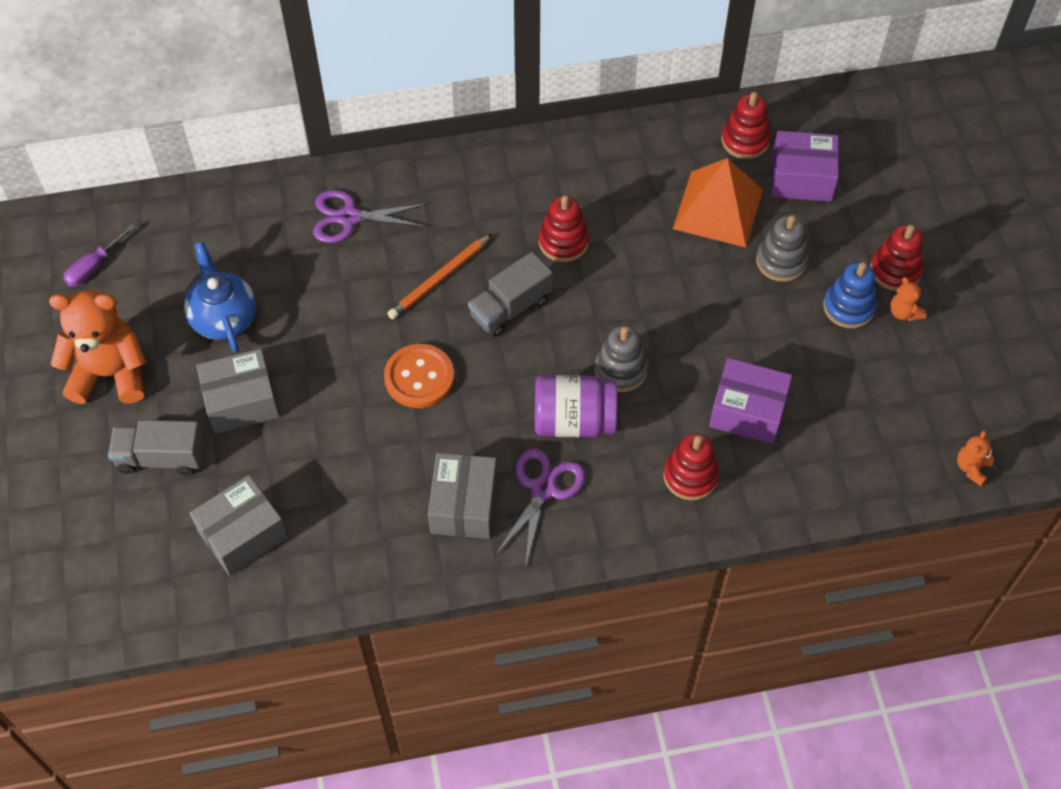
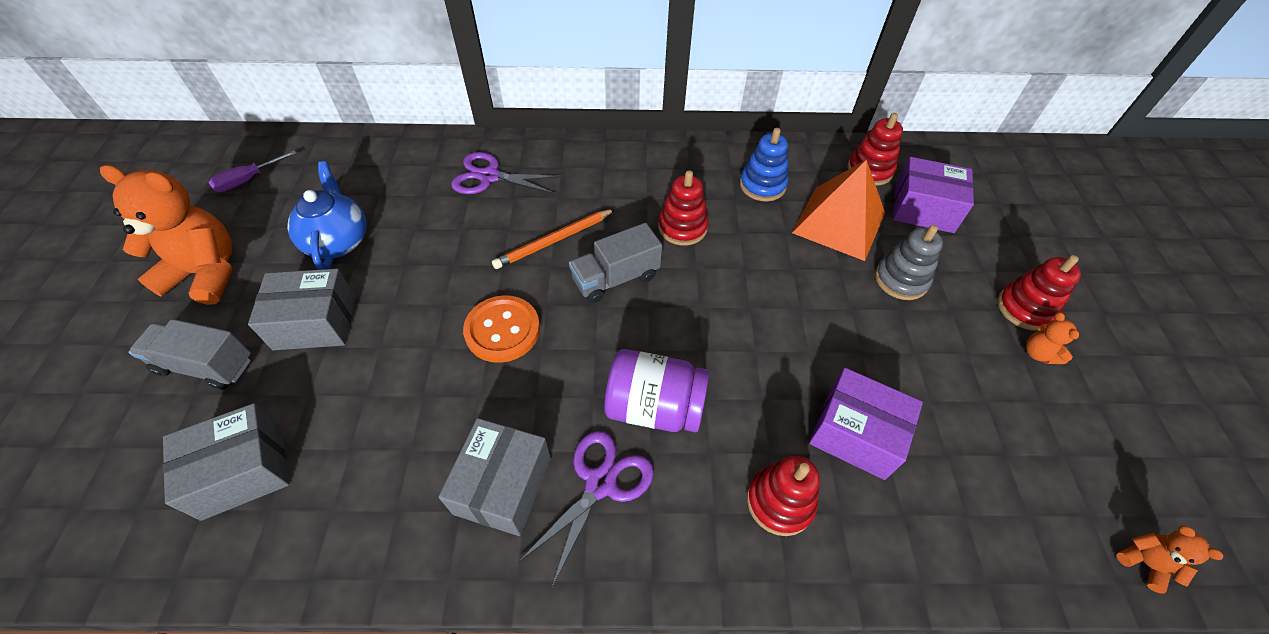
camera: 10 degrees right, 5 degrees down
grey stacking toy [595,326,648,392] -> none
blue stacking toy [823,262,877,329] -> blue stacking toy moved to [740,128,788,201]
orange teddy bear [957,430,994,486] -> orange teddy bear turned 105 degrees clockwise [1117,525,1223,594]

